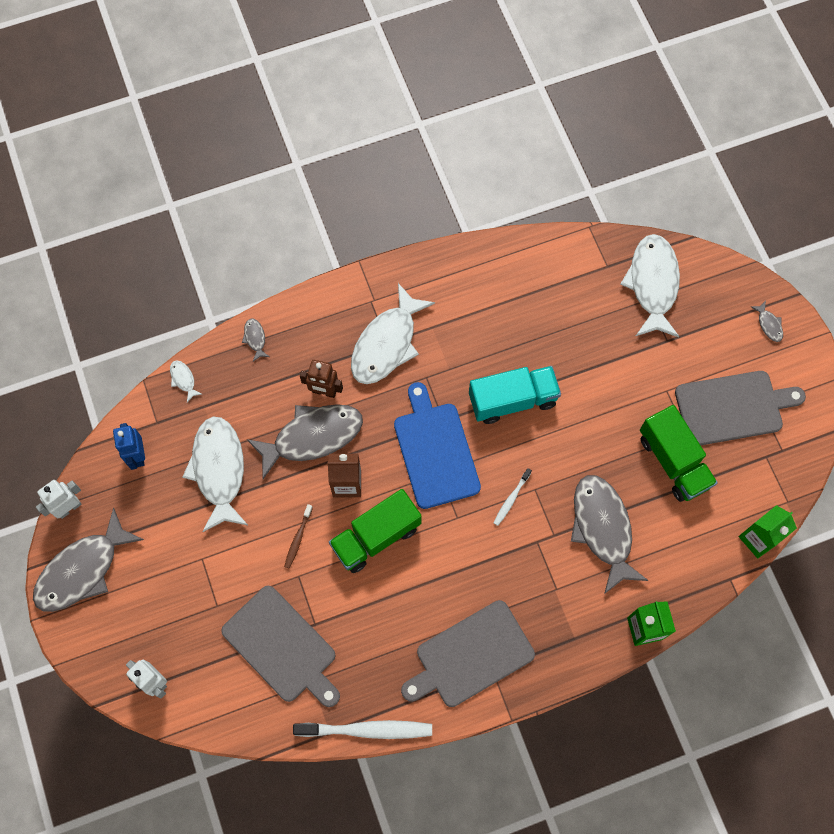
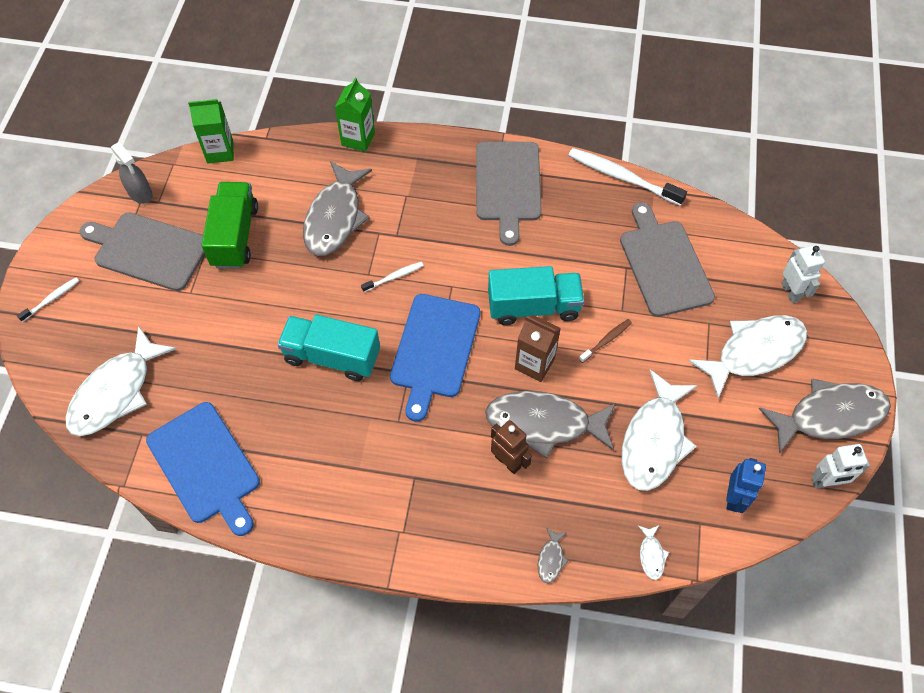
camera: 150 degrees left, 10 degrees down
green truck [329,489,422,573] -> turquoise truck [488,266,584,325]
white fish [351,283,435,384] -> white fish moved to [689,315,807,399]
grey cutting board [401,600,535,707] -> grey cutting board turned 90 degrees clockwise [476,142,542,246]
grey fish [751,301,783,342] -> white toothbrush [17,277,79,322]
none -> grey spray bottle [111,142,152,204]
none -> blue cutting board [146,402,260,536]

